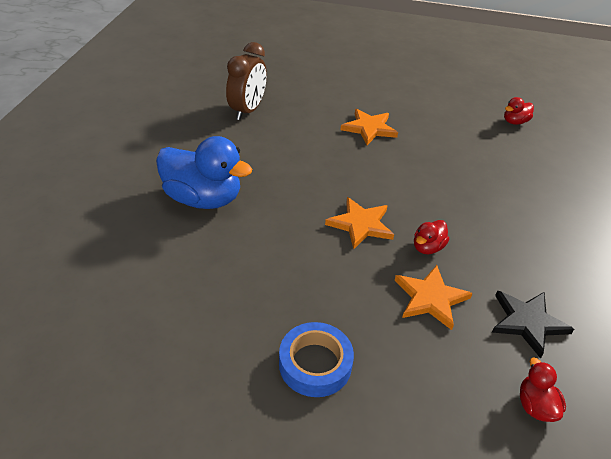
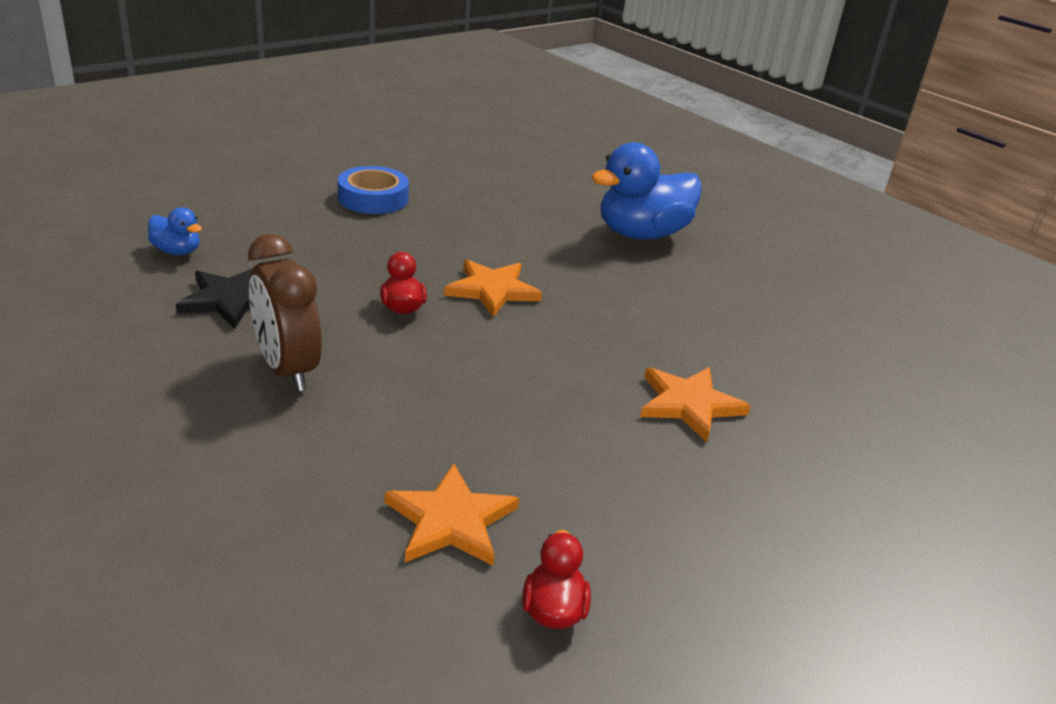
camera: 125 degrees right, 10 degrees down
brown clock [226,42,267,120] -> brown clock moved to [248,234,322,392]
orange star [395,265,473,330] -> orange star moved to [385,463,519,566]
red duck [520,357,566,422] -> blue duck [148,207,202,255]

